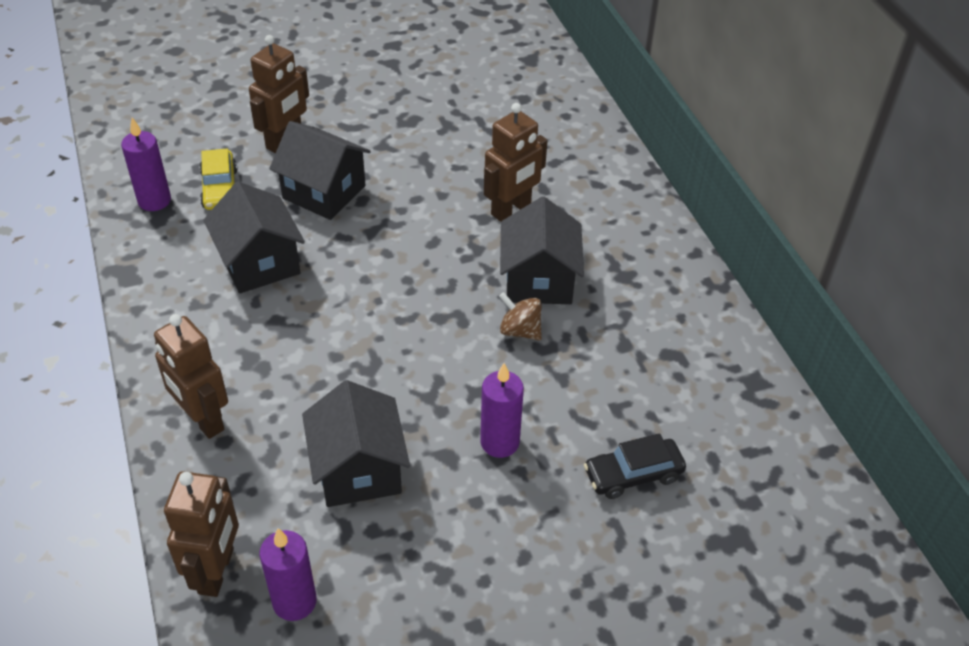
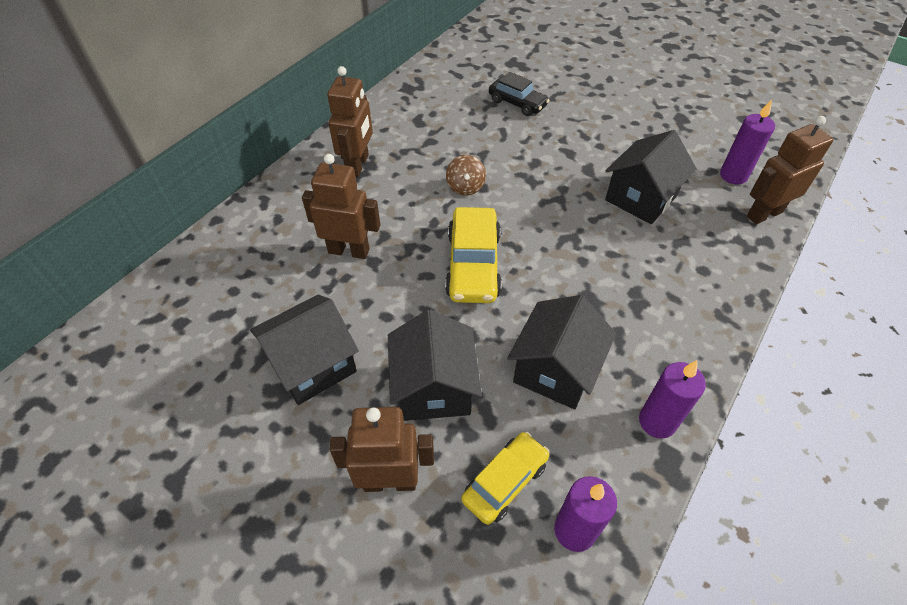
camera: 125 degrees left, 5 degrees up
brown robot [154,314,228,439] -> brown robot moved to [327,66,373,177]
purple candle [480,363,524,458] -> purple candle moved to [639,360,706,439]
black house [500,197,584,304] -> black house moved to [250,294,359,405]
none -> yellow car [445,207,502,303]

